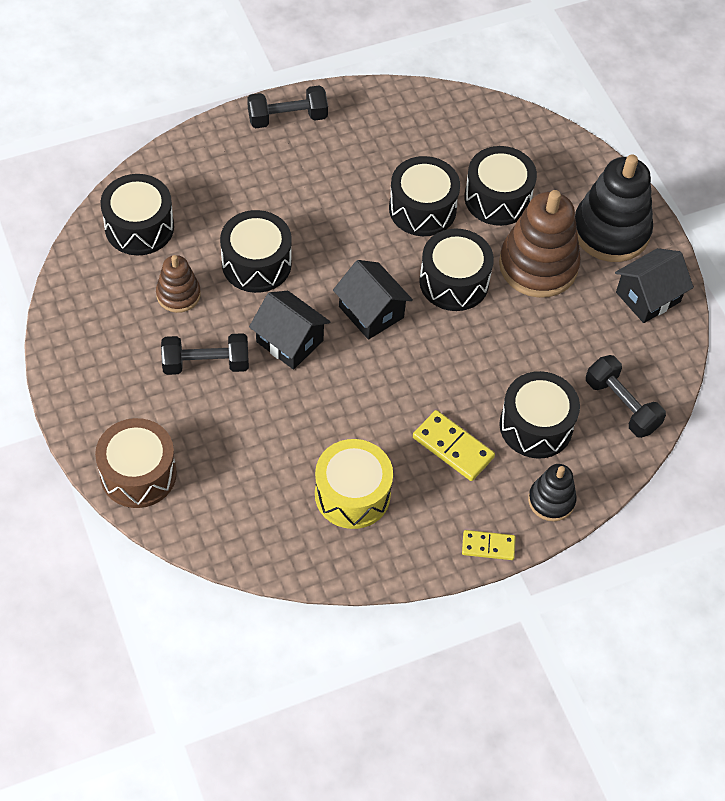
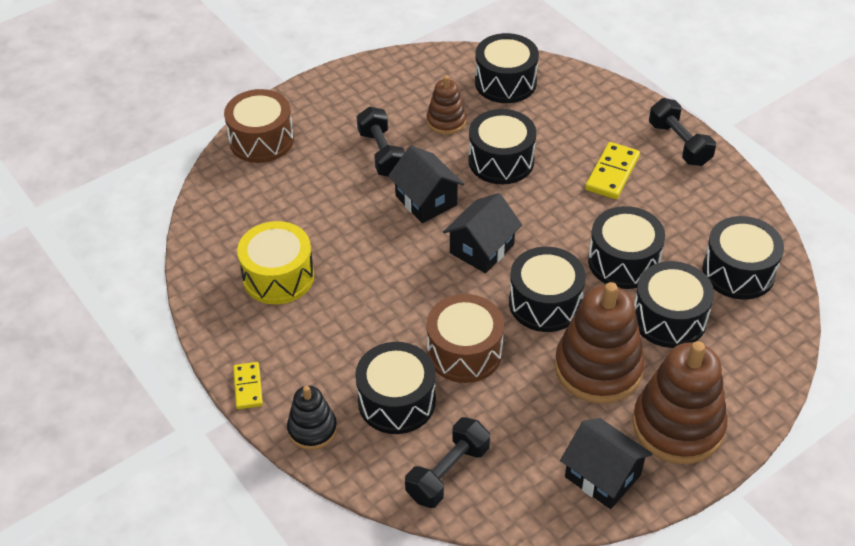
camera: 80 degrees right, 10 degrees down
black house [249,291,331,370] -> black house turned 60 degrees counterclockwise [388,145,464,223]
yellow domino [413,410,495,481] -> yellow domino moved to [585,142,640,199]
black stacking toy [575,154,653,262] -> brown stacking toy [632,341,727,464]
none -> brown drum [427,294,504,383]
none -> black drum [702,216,784,300]

